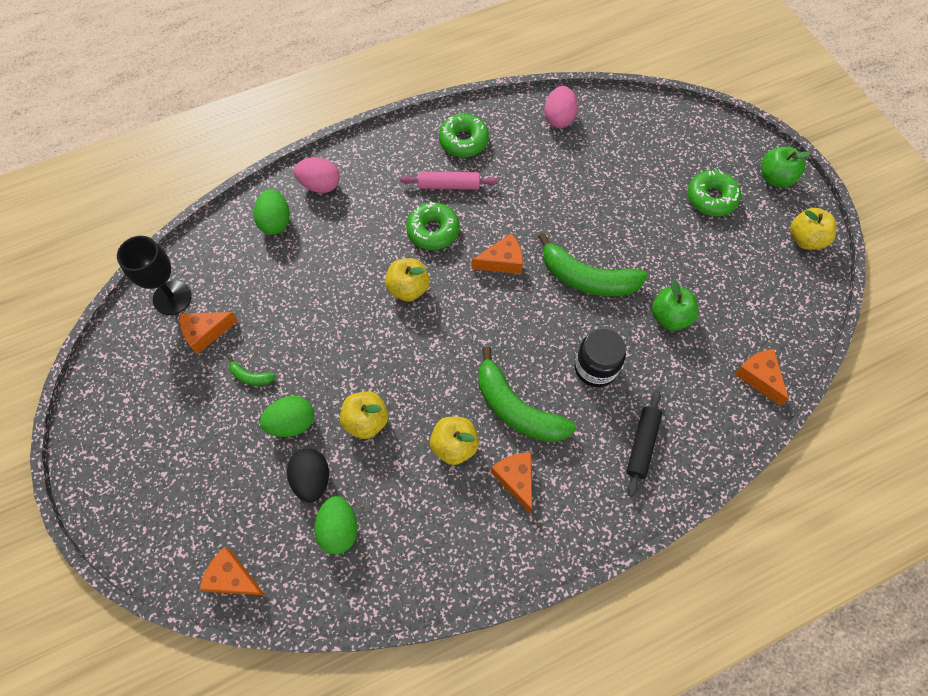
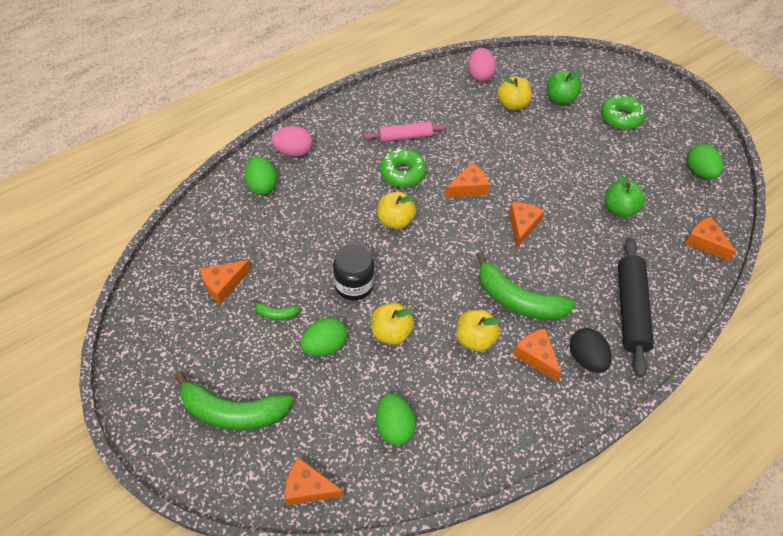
camera: 15 degrees left, 10 degrees down
black goblet [117,236,192,315] -> none
black egg [287,448,329,503] -> black egg moved to [570,328,612,373]
green donut [439,114,489,157] -> none
green banana [538,233,648,296] -> green banana moved to [174,371,293,430]
black jar [575,328,626,387] -> black jar moved to [333,243,374,301]
black rolling pin [626,390,662,497] -> black rolling pin [618,238,654,377], size x1.60
green apple [762,147,811,188] -> green apple moved to [547,71,583,105]
yellow apple [790,208,836,250] -> yellow apple moved to [497,76,532,111]
none -> orange cheese [509,202,544,249]
none -> green egg [687,144,723,179]

